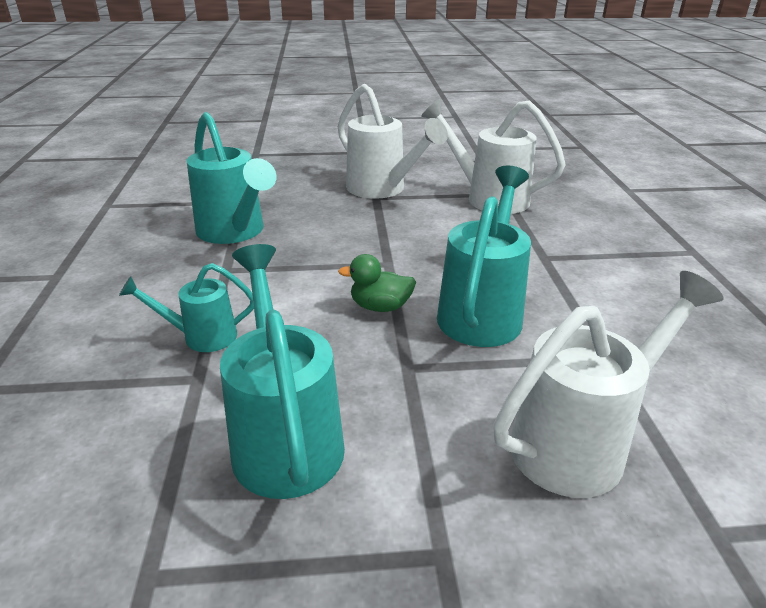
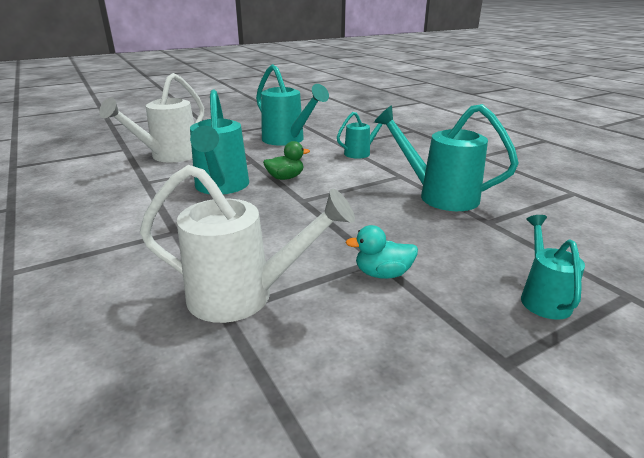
camera: 155 degrees right, 5 degrees down
white watering can [338,84,448,199] -> turquoise duck [345,225,418,279]
none -> turquoise watering can [521,215,585,320]

